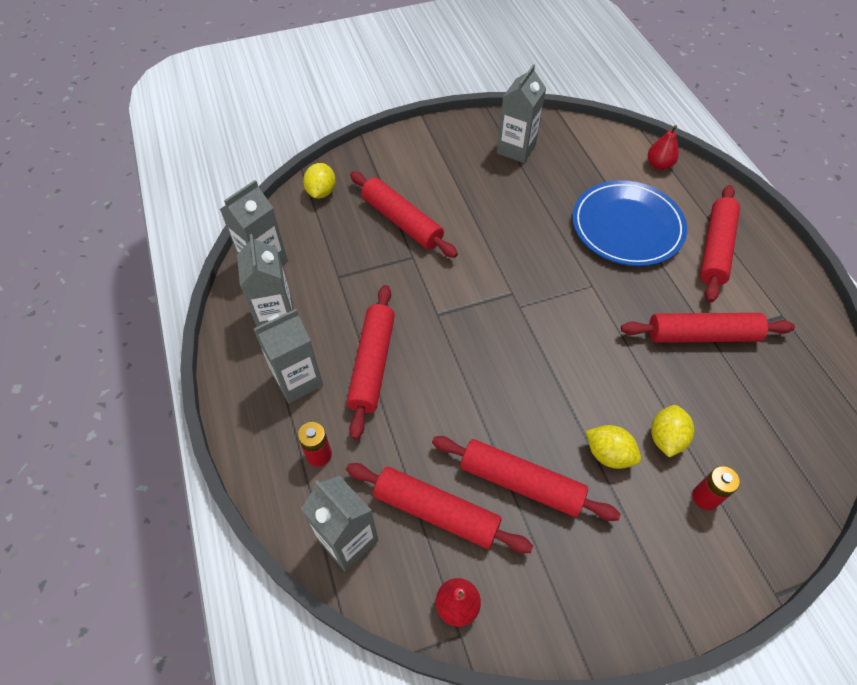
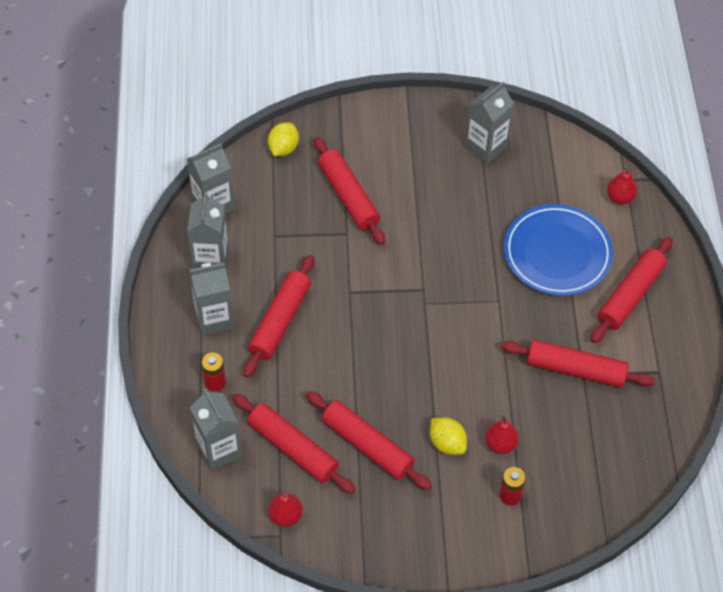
camera: 15 degrees right, 0 degrees up
yellow lemon [651,405,694,457] -> red pear [485,416,519,454]

